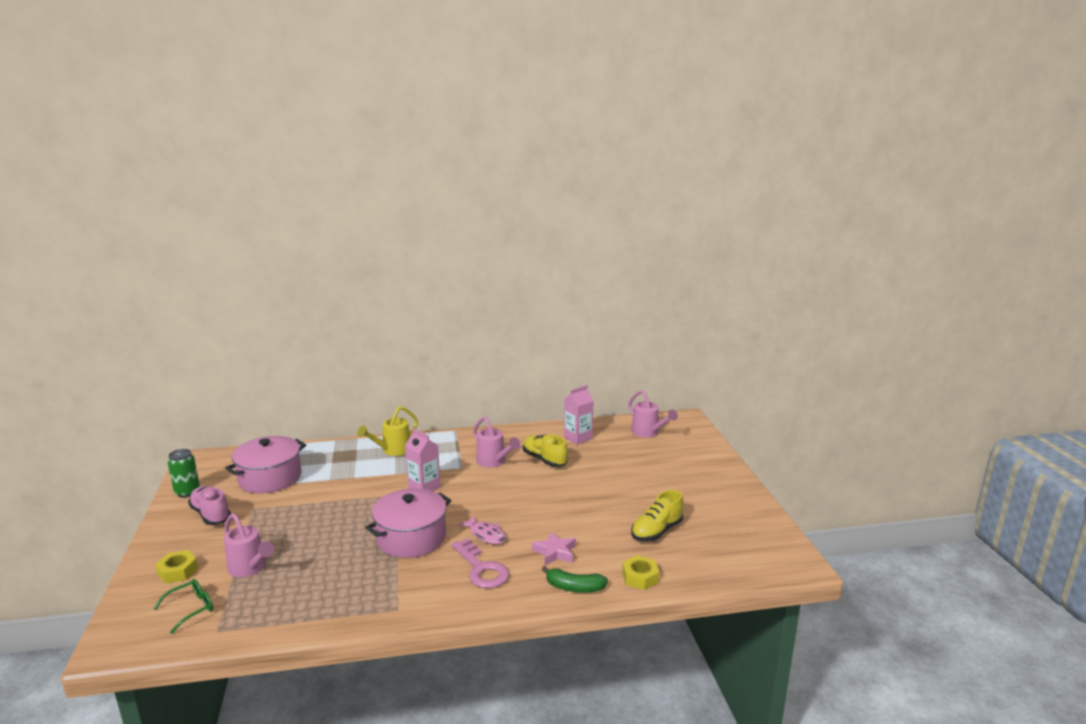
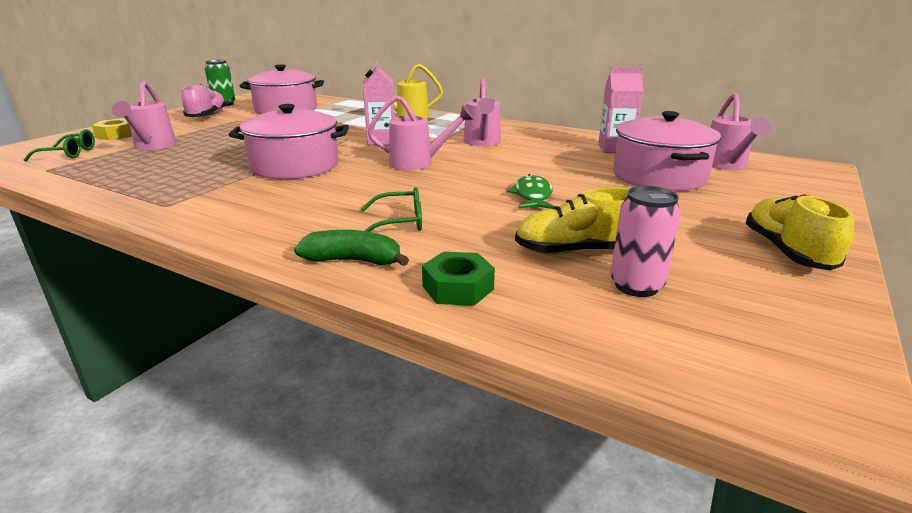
camera: 40 degrees right, 5 degrees up
pink key [451,538,509,589] -> none
pink fish [457,515,506,544] -> none
yellow shoe [523,434,568,467] -> yellow shoe moved to [746,194,854,270]
pink star [532,531,576,565] -> green glasses [361,187,422,232]
green banana [542,566,608,593] -> green banana turned 135 degrees clockwise [294,230,409,266]
yellow nut [622,555,659,590] -> green nut [422,252,495,306]
none -> pink watering can [368,95,474,170]
none -> green fish [507,174,555,209]
none -> pink can [611,186,681,297]
none -> pink pot [613,111,721,191]

